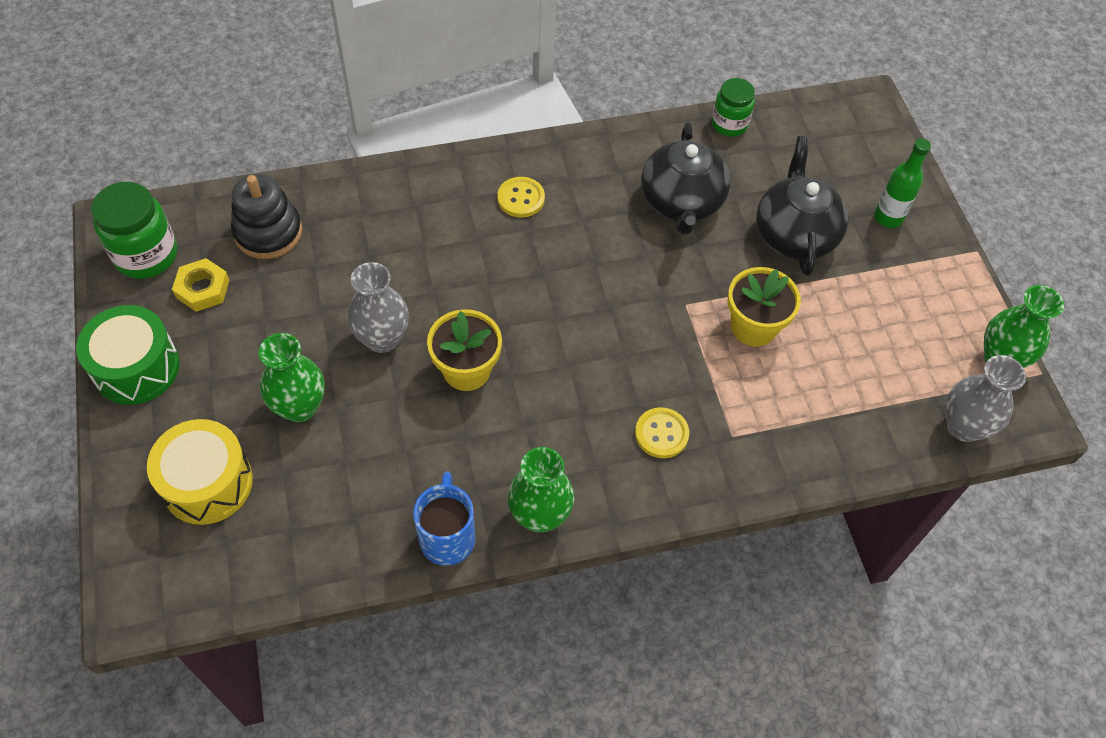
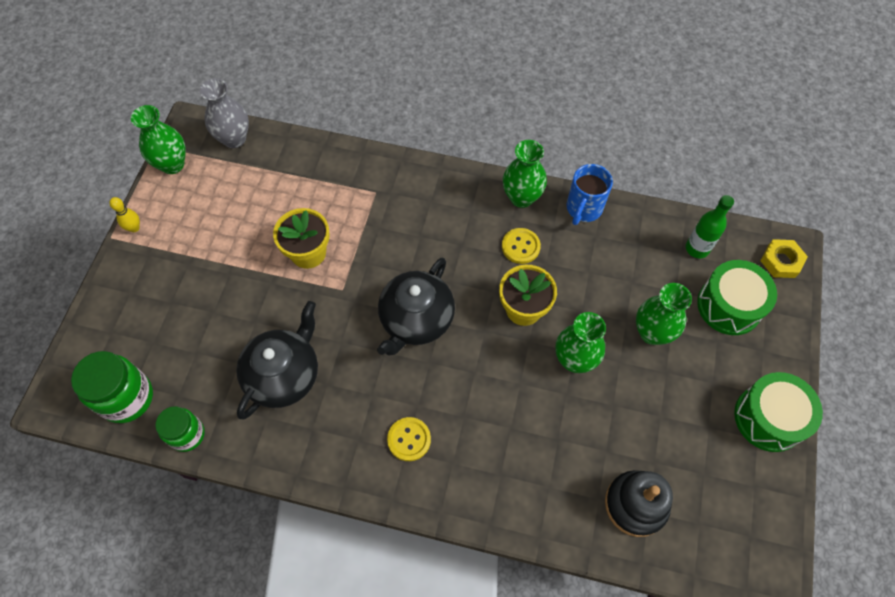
camera: 150 degrees left, 5 degrees up
green jar [91,182,177,279] -> green jar moved to [71,351,153,423]
yellow drum [147,419,253,525] -> green drum [697,260,777,335]
yellow nut [172,258,230,312] -> yellow nut moved to [760,239,808,278]
grey vase [347,262,409,353] -> green vase [555,312,606,373]
yellow button [635,407,689,458] -> yellow button moved to [502,228,541,264]
black teapot [756,136,848,276] -> black teapot moved to [377,257,455,355]
green bottle [874,138,931,228] -> green bottle moved to [686,195,734,258]
none -> yellow bowling pin [109,197,140,232]

